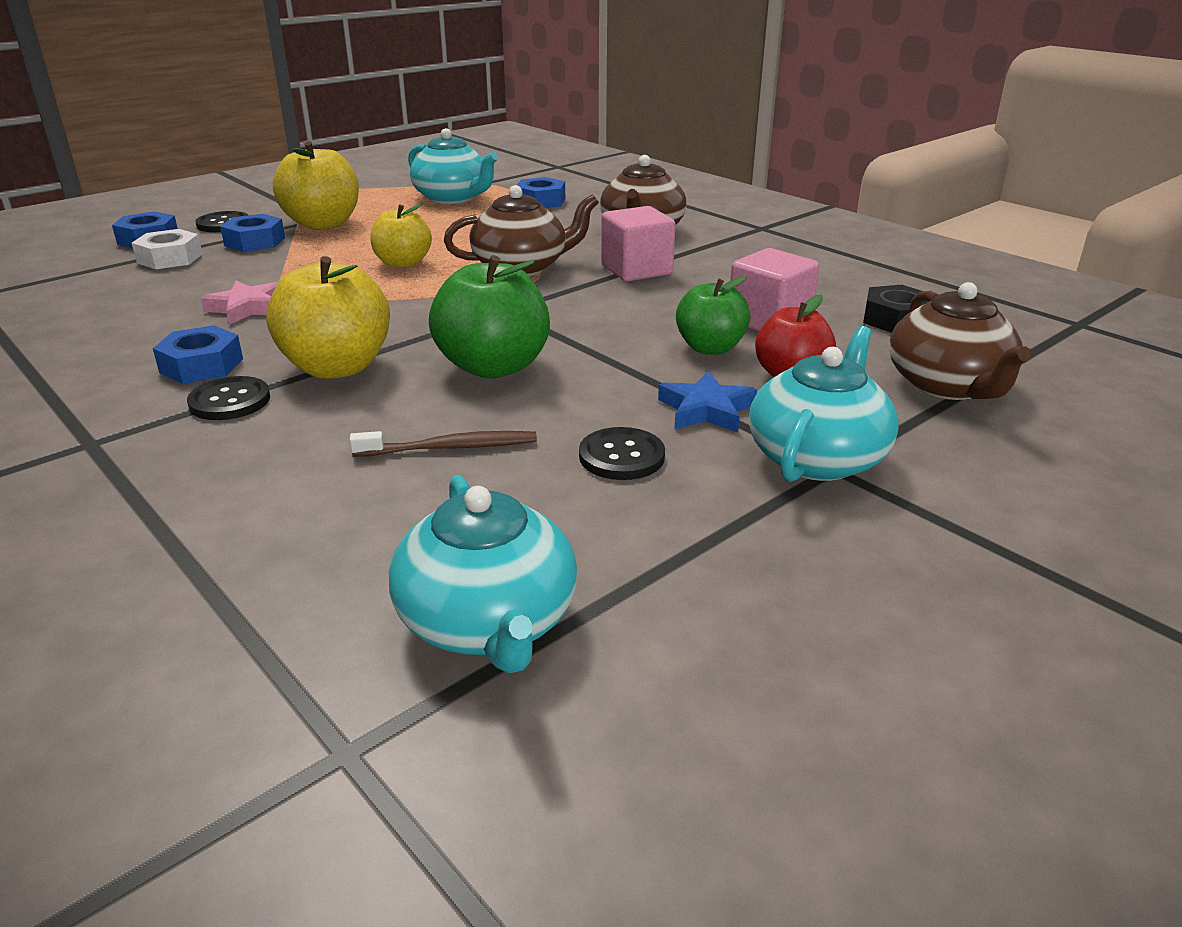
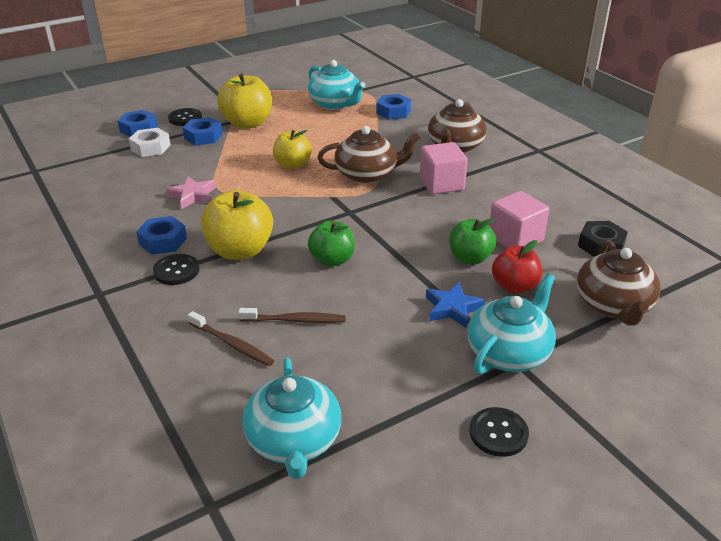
camera: 10 degrees right, 5 degrees up
green apple [429,255,550,379] -> green apple [308,221,355,267], size x0.65
black button [579,427,665,480] -> black button moved to [469,407,529,457]
none -> brown toothbrush [187,311,274,366]

